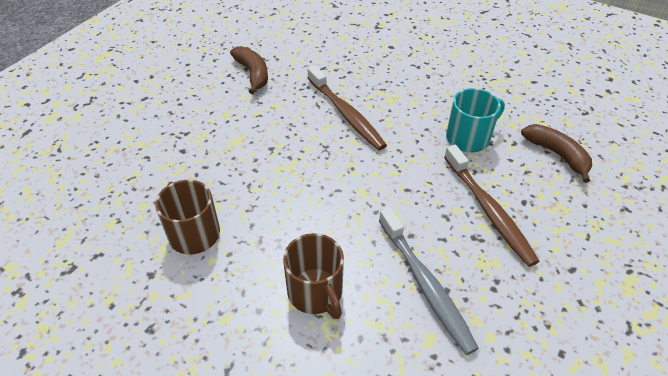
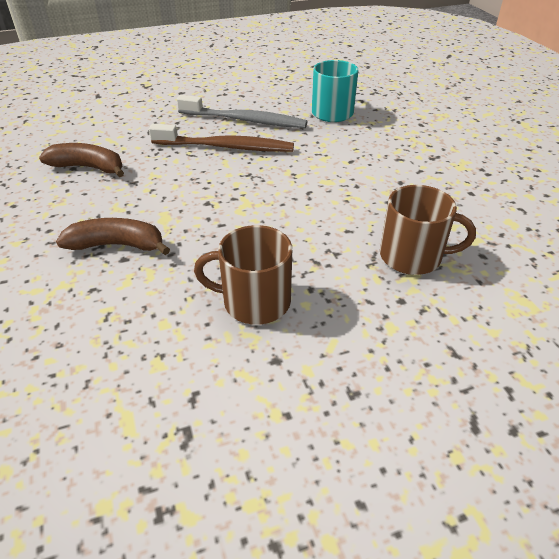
camera: 50 degrees left, 5 degrees down
grey toothbrush [379,207,479,355] -> grey toothbrush moved to [177,95,307,128]
brown toothbrush [444,145,539,267] -> none
brown banana [521,124,592,183] -> brown banana moved to [56,218,170,255]

